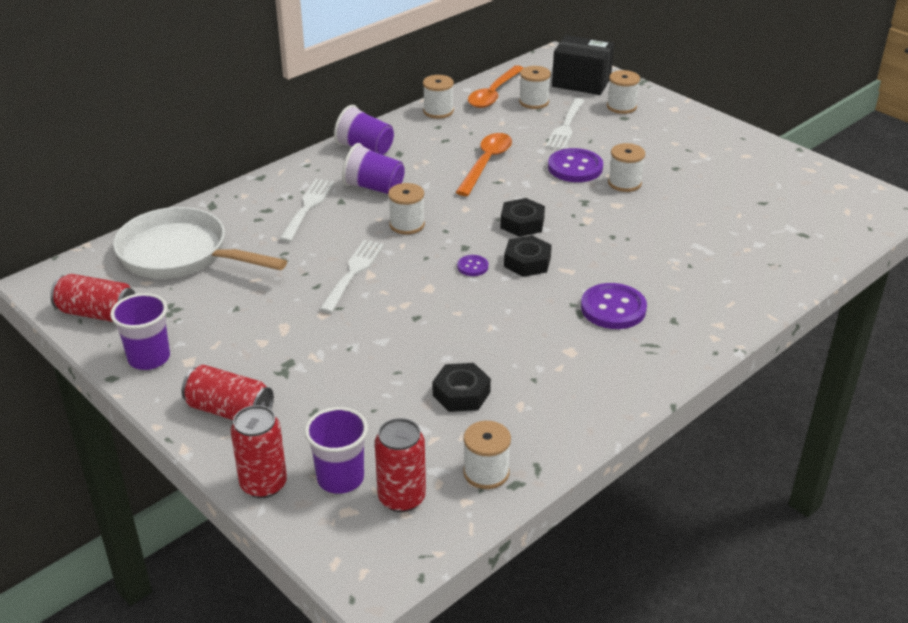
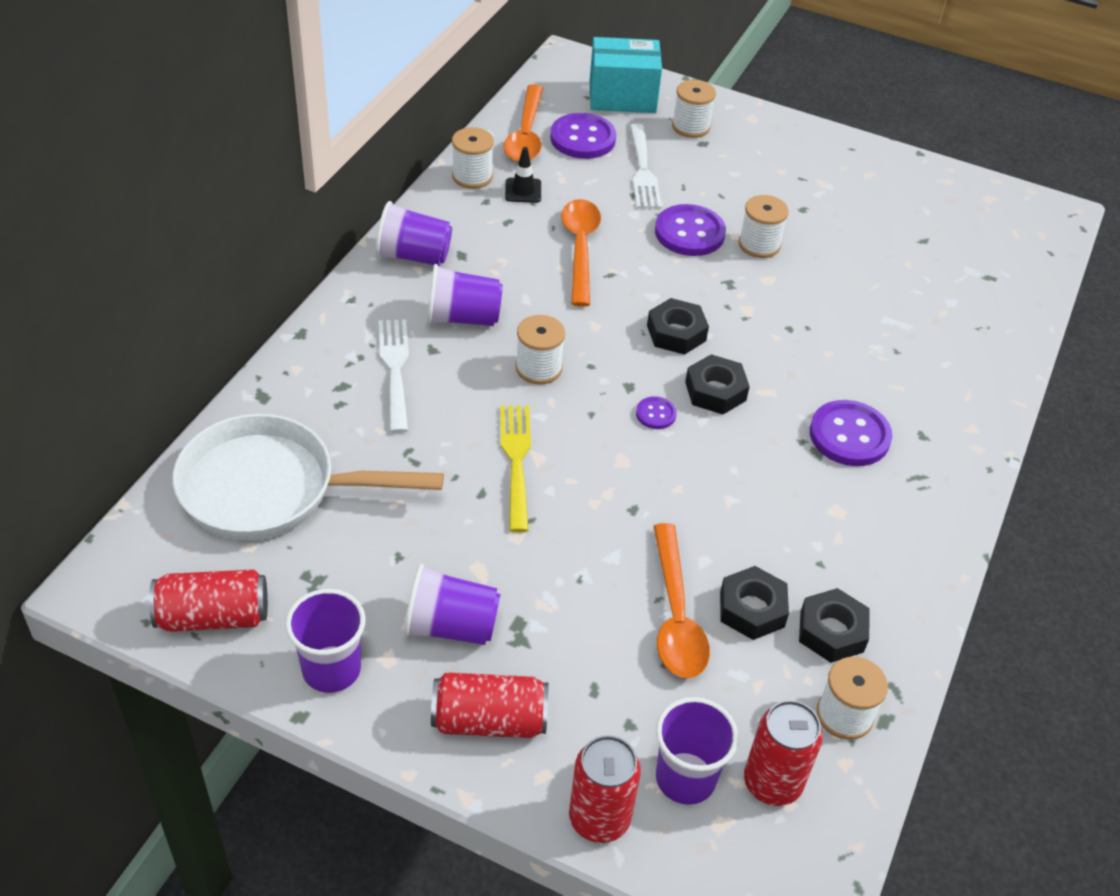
camera: 25 degrees left, 10 degrees up
white fork [319,240,384,313] -> yellow fork [500,405,531,532]
white spool [519,66,551,109] -> purple button [550,113,616,159]
black box [552,35,614,95] -> turquoise box [590,37,662,113]
none -> purple cup [403,564,501,645]
none -> black traffic cone [505,147,541,203]
none -> orange spoon [653,523,710,678]
none -> black nut [799,588,870,663]

